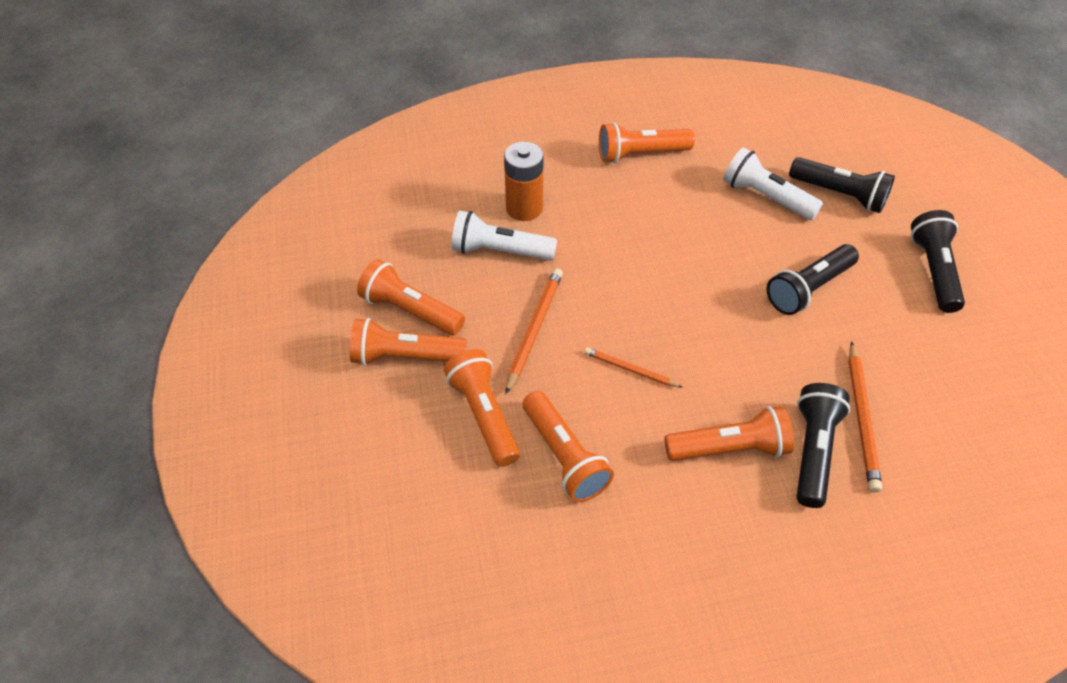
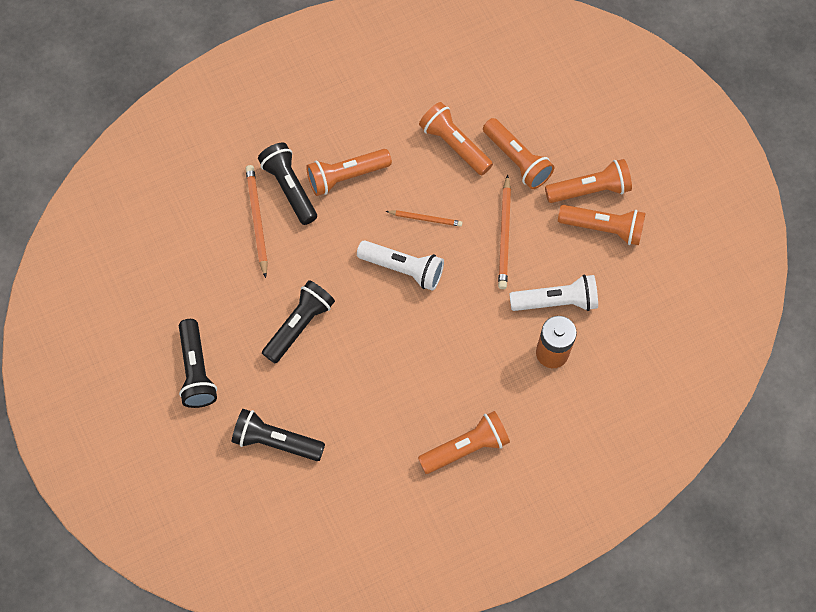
camera: 165 degrees right, 15 degrees up
white flashlight [723,147,823,220] -> white flashlight moved to [357,241,444,291]
black flashlight [796,383,850,508] -> black flashlight turned 150 degrees clockwise [258,143,317,225]

